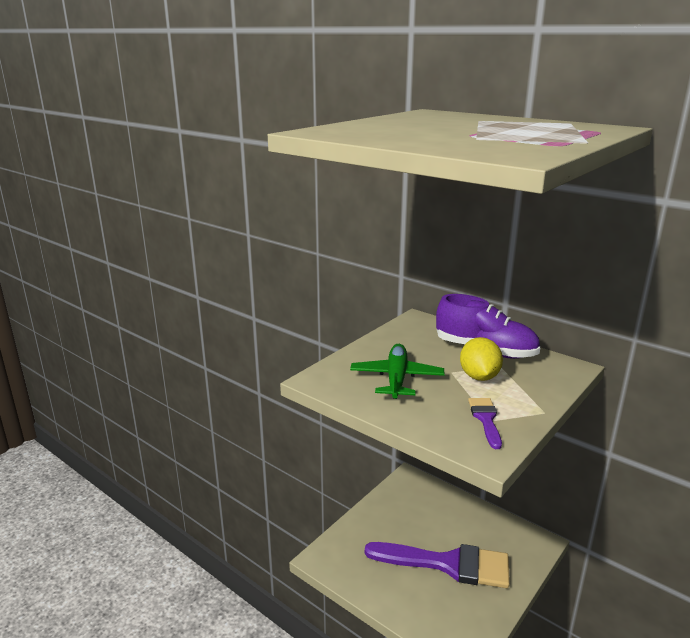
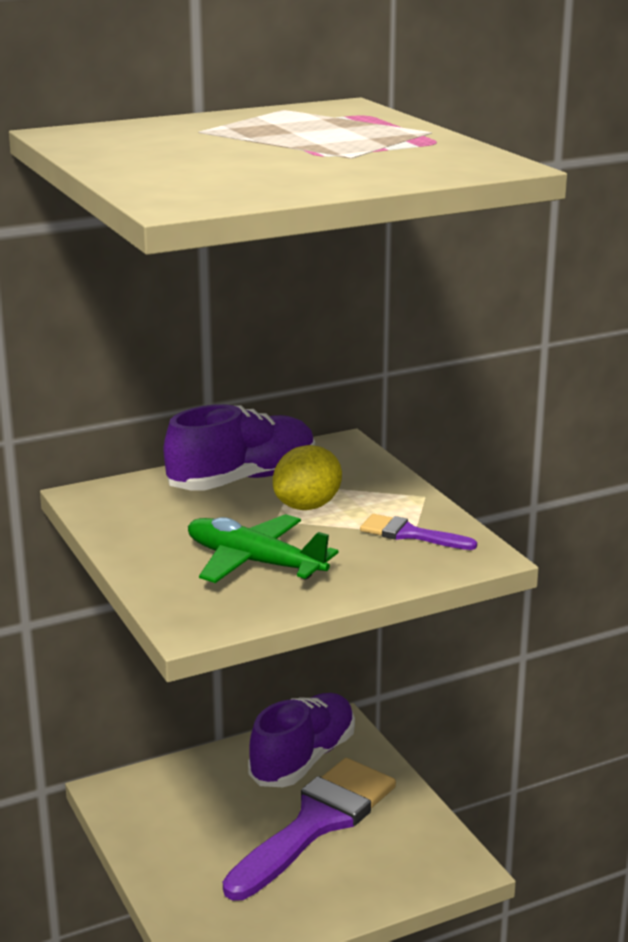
camera: 65 degrees left, 0 degrees up
yellow lemon [460,337,503,381] -> yellow lemon turned 75 degrees counterclockwise [273,445,342,510]
none -> purple shoe [248,693,355,787]

